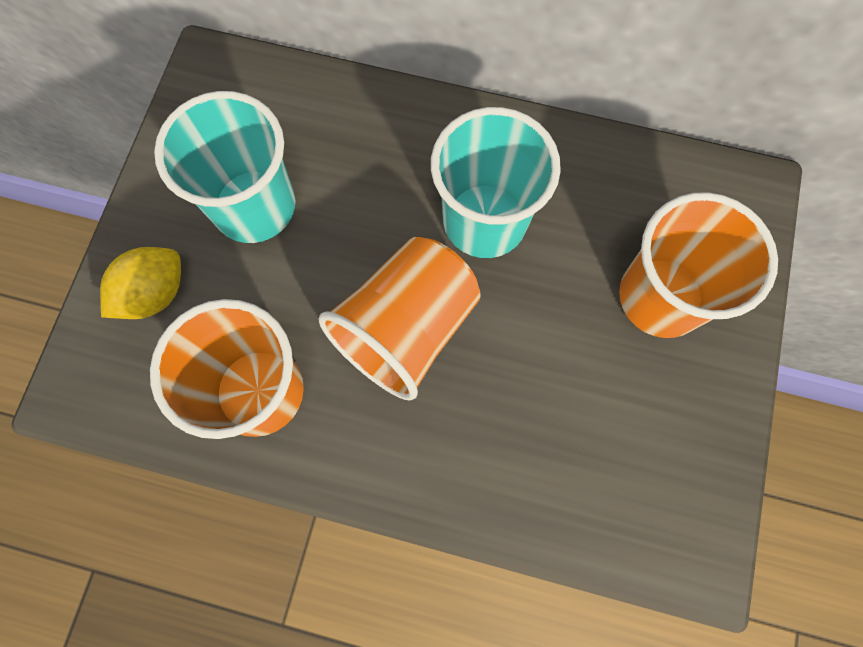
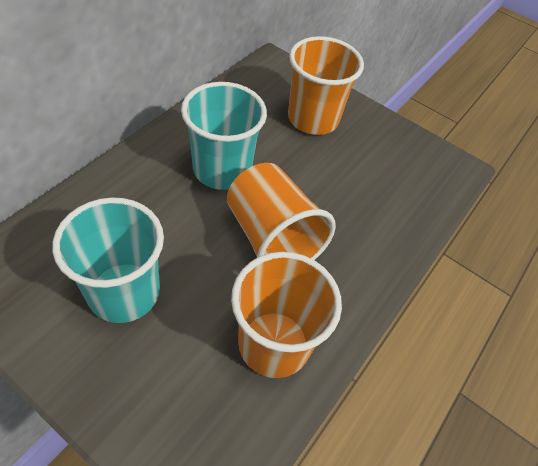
camera: 75 degrees left, 20 degrees down
yellow lemon [100,247,181,319] -> none

